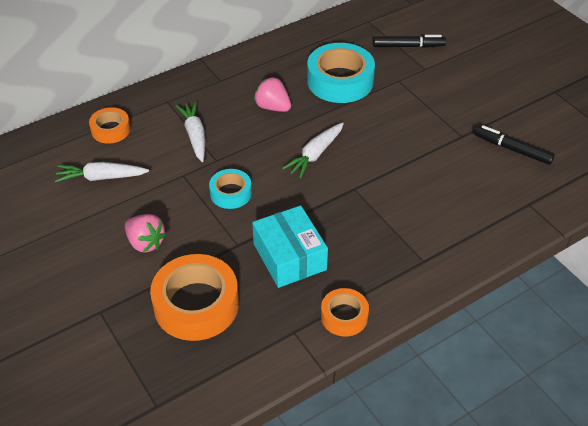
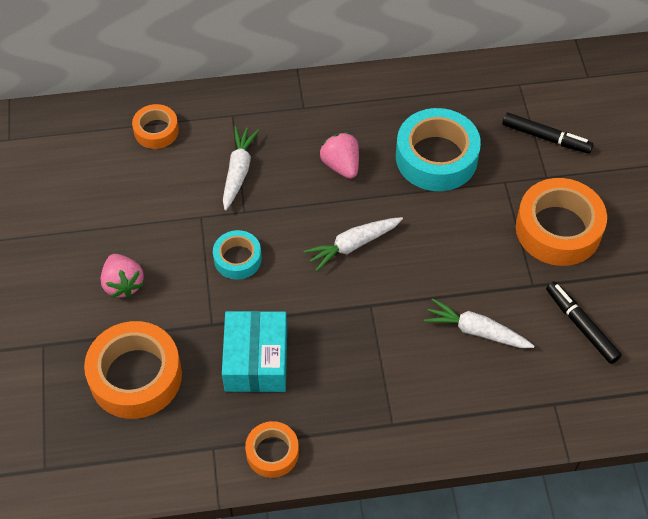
camera: 25 degrees right, 10 degrees up
white carrot [55,162,149,183] -> white carrot moved to [424,298,534,348]
none -> orange tape [516,178,607,266]

